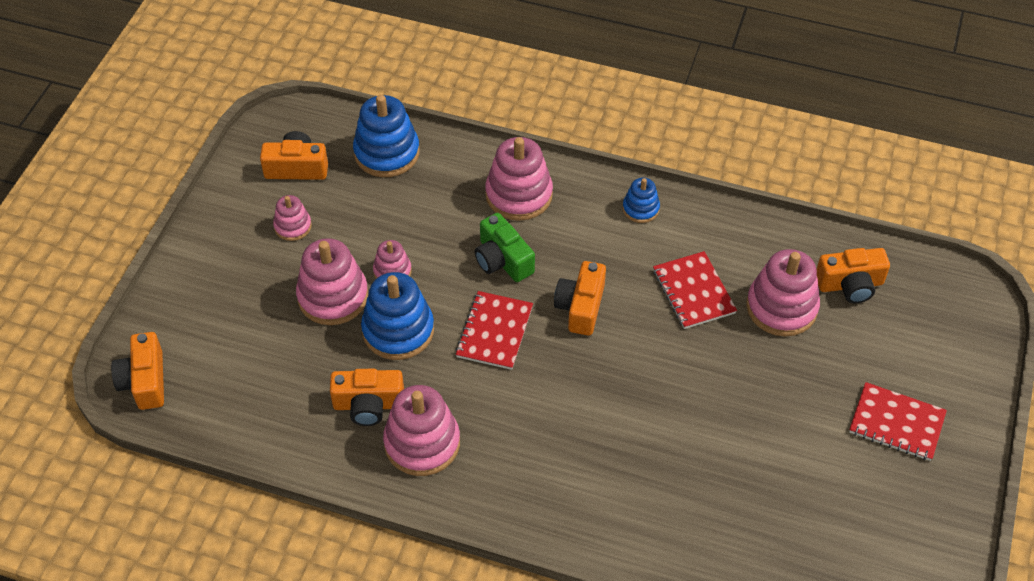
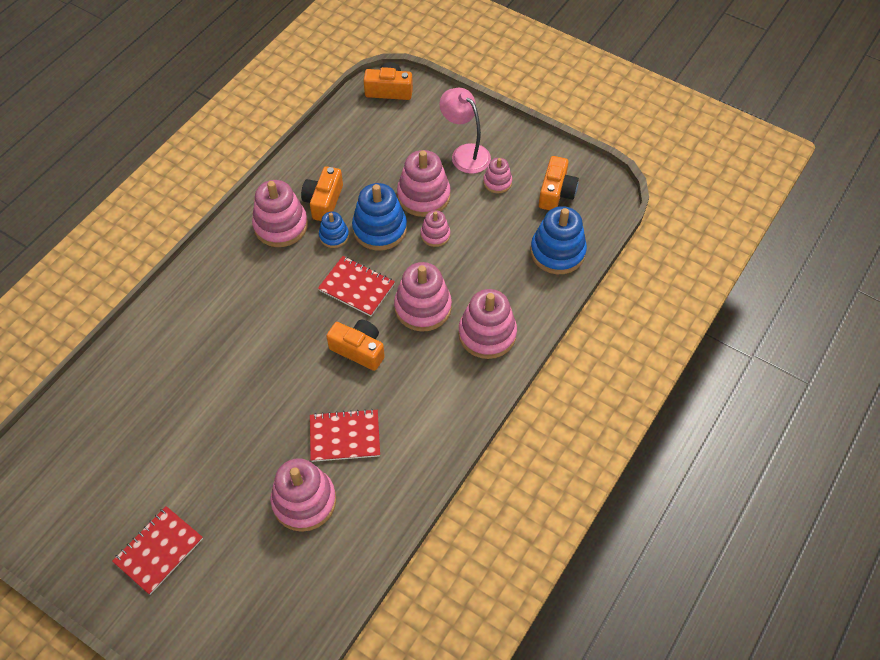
camera: 105 degrees right, 5 degrees up
green camera [475,213,535,282] -> pink stacking toy [394,262,452,332]
blue stacking toy [623,178,660,223] -> blue stacking toy moved to [319,212,349,248]
orange camera [817,248,890,303] -> none
none -> pink lamp [439,88,491,174]

